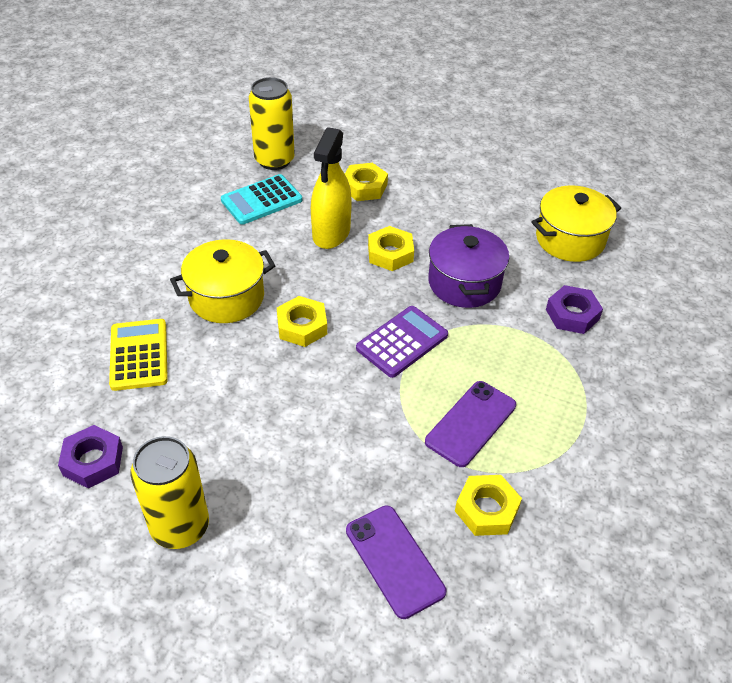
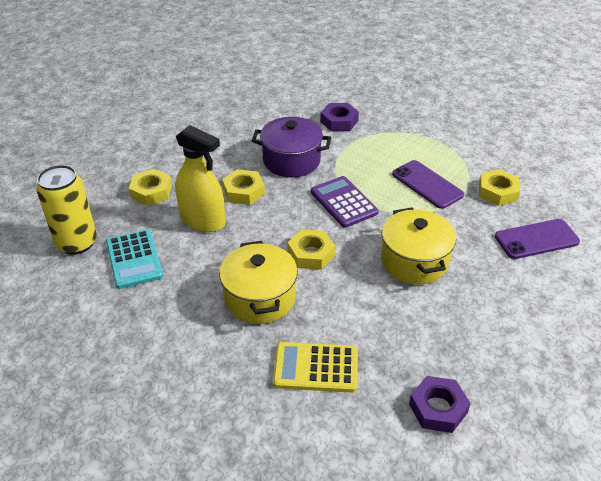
camera: 75 degrees left, 5 degrees down
yellow can [130,436,209,549] -> none
yellow pot [531,185,621,262] -> yellow pot moved to [381,207,456,285]

